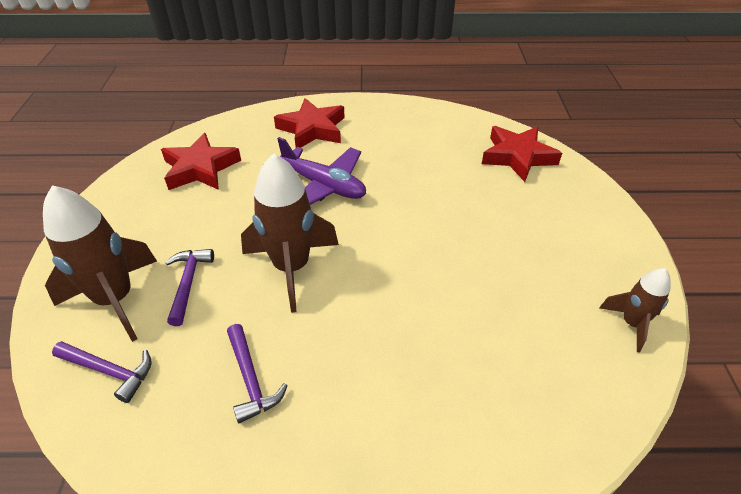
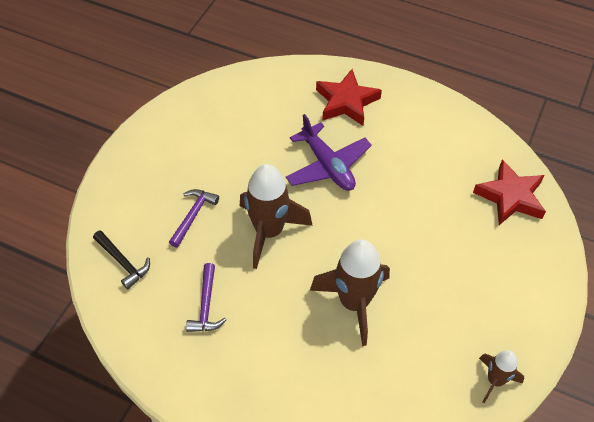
camera: 25 degrees right, 10 degrees up
brown rocket [43,185,157,342] -> brown rocket moved to [310,239,390,346]
purple hammer [52,341,152,403] -> black hammer [93,230,150,289]
red star [161,133,241,190] -> none

